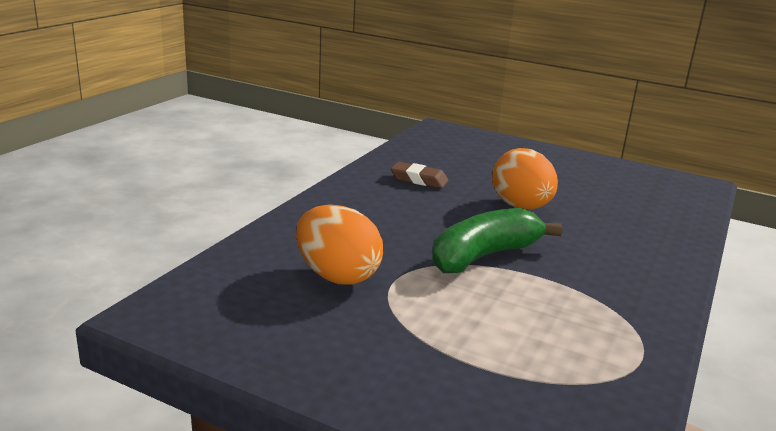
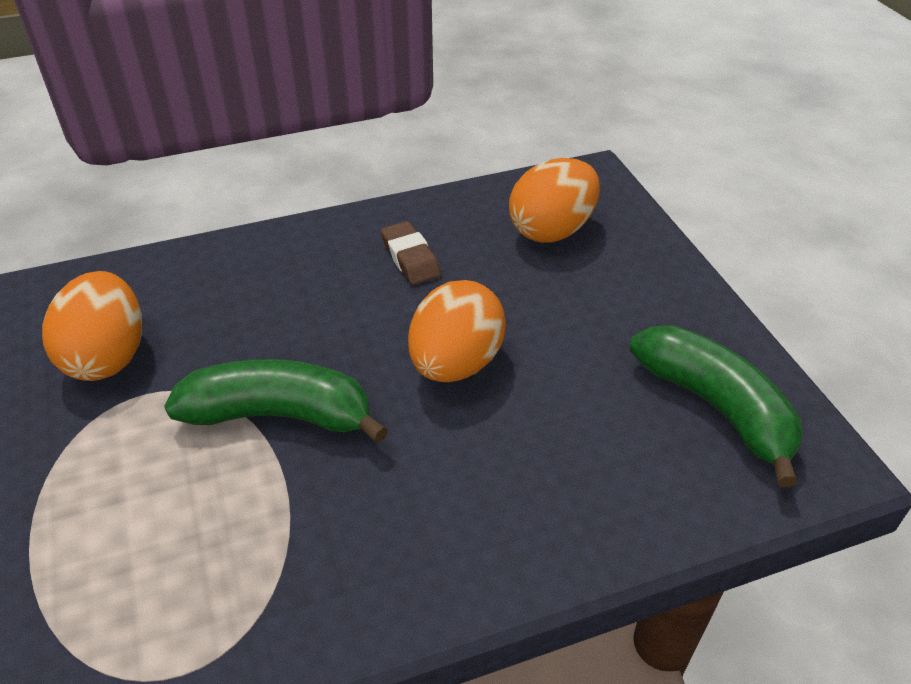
camera: 45 degrees right, 20 degrees up
none -> orange egg [509,158,600,243]
none -> green banana [629,325,802,487]

